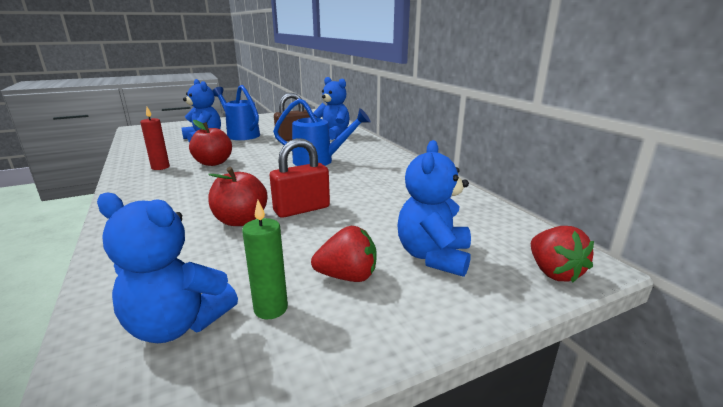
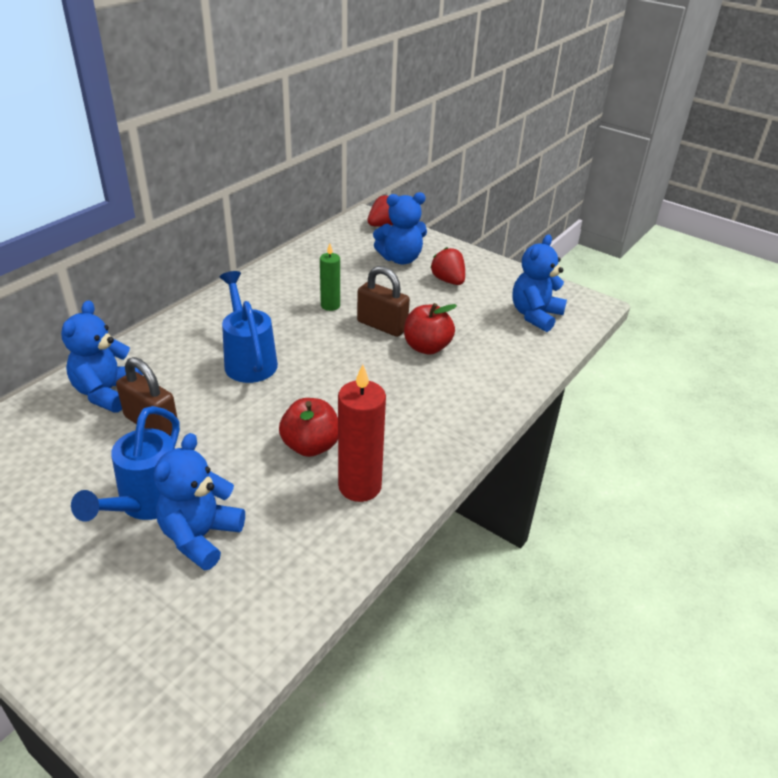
camera: 120 degrees left, 15 degrees up
blue teddy bear [97,193,238,343] -> blue teddy bear turned 135 degrees counterclockwise [512,234,567,332]
red candle [140,107,170,170] -> red candle [338,364,386,502], size x1.65
green candle [242,200,288,319] -> green candle moved to [320,243,340,311]
red padlock [270,138,330,218] -> brown padlock [357,266,410,337]

